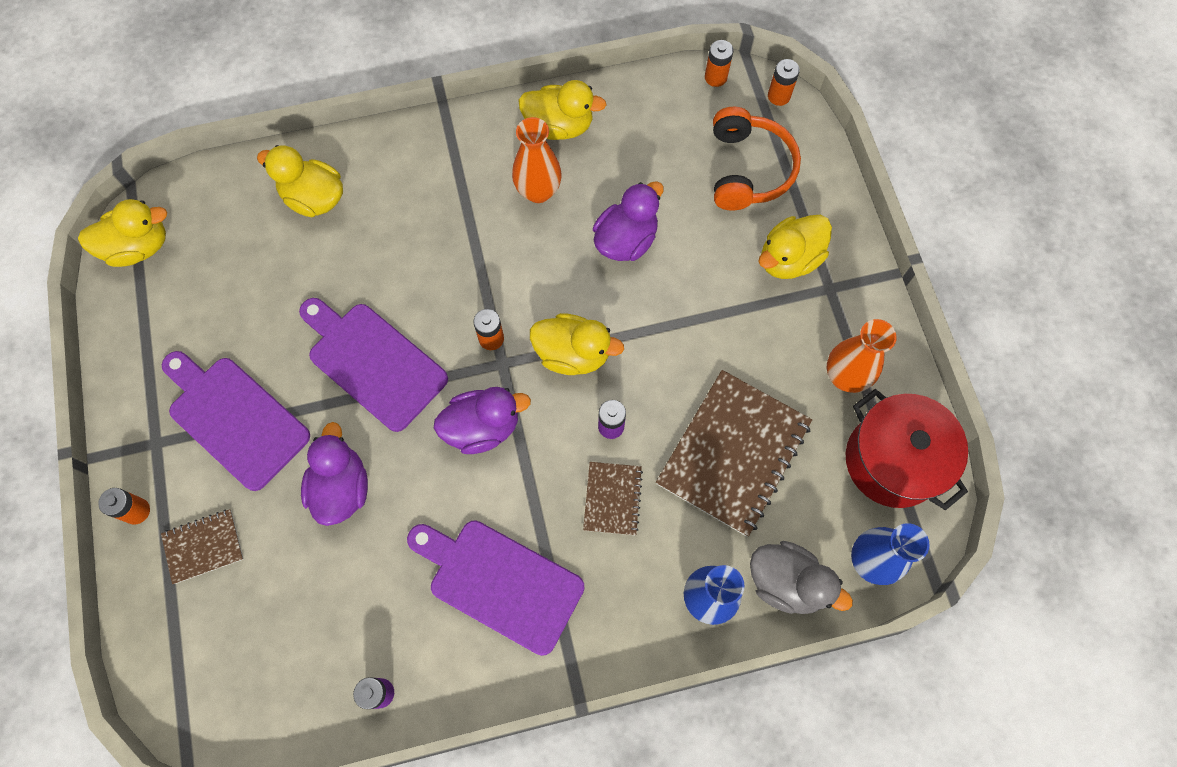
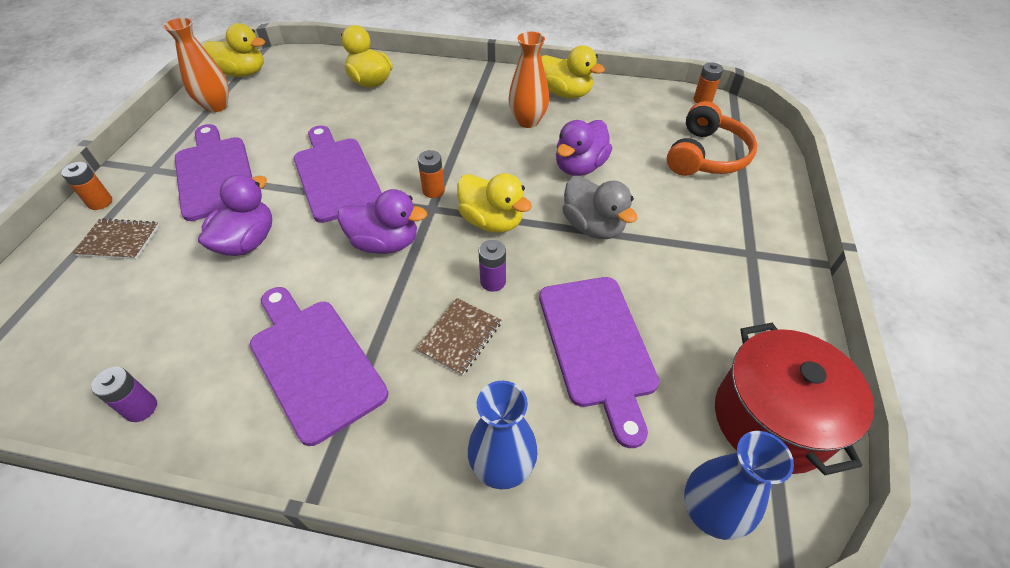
camera: 25 degrees right, 20 degrees down
purple duck [593,181,664,261] -> purple duck turned 150 degrees clockwise [556,120,612,176]
brown notebook [656,370,812,537] -> purple cutting board [539,277,659,448]
grey duck [750,541,853,614] -> grey duck moved to [562,176,638,239]
yellow duck [758,215,832,279] -> none
orange battery [768,59,800,106] -> none
orange vase [827,319,897,393] -> orange vase moved to [163,18,229,113]

